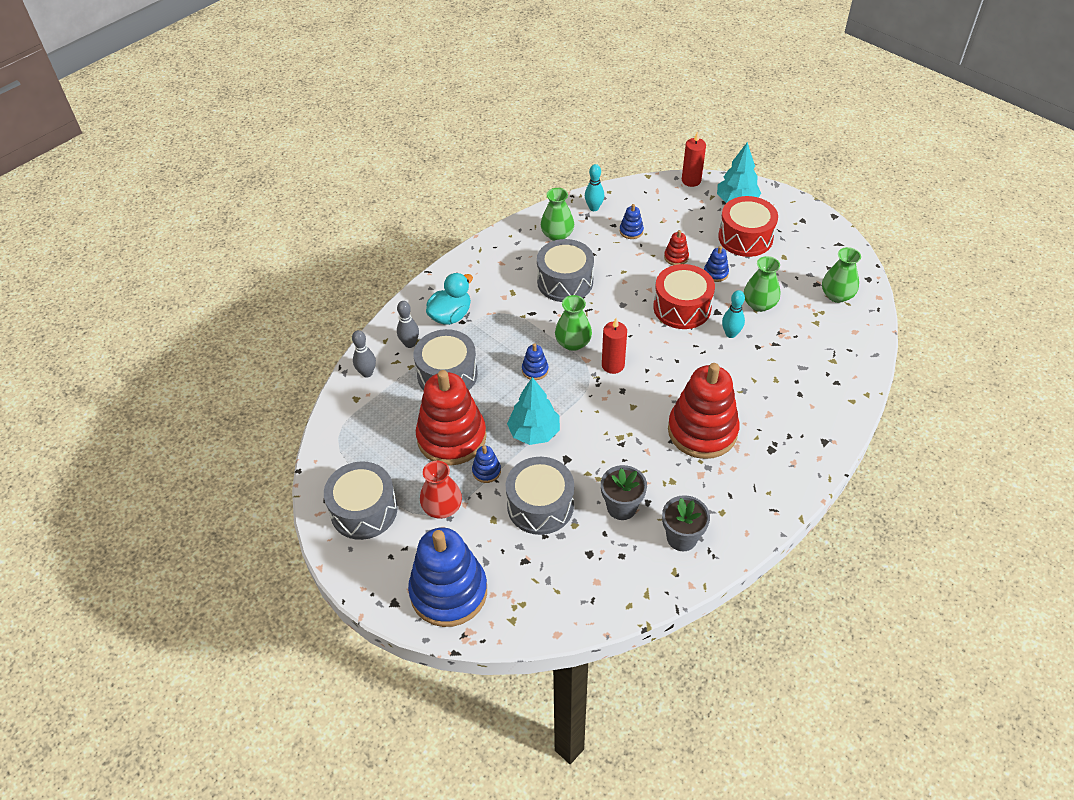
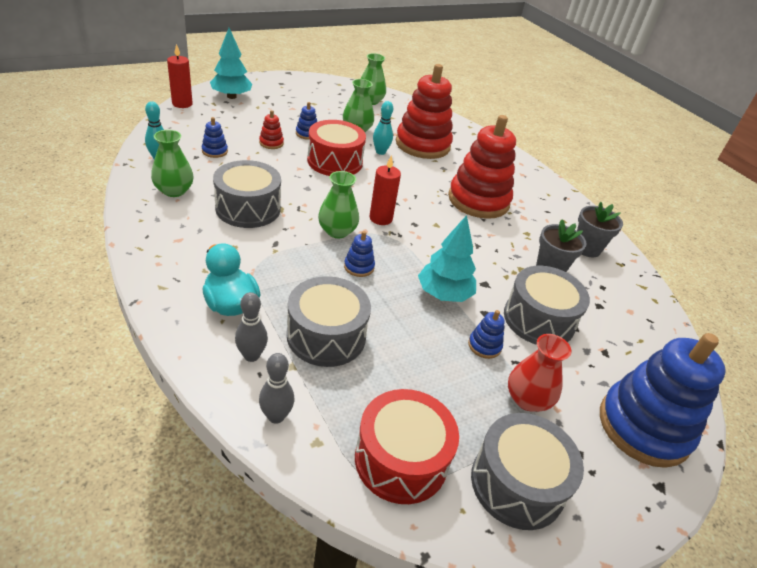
camera: 80 degrees left, 10 degrees down
red stacking toy [416,370,487,466] -> red stacking toy moved to [396,64,453,159]
red drum [718,196,778,257] -> red drum moved to [355,389,459,504]

